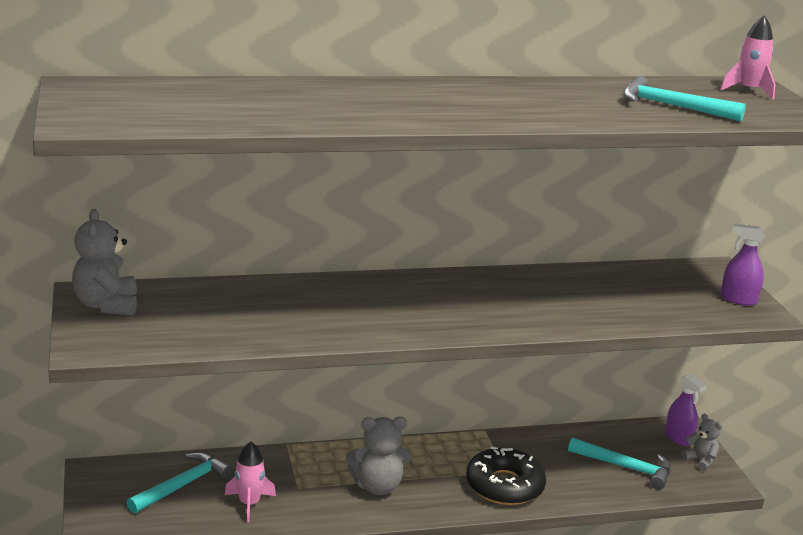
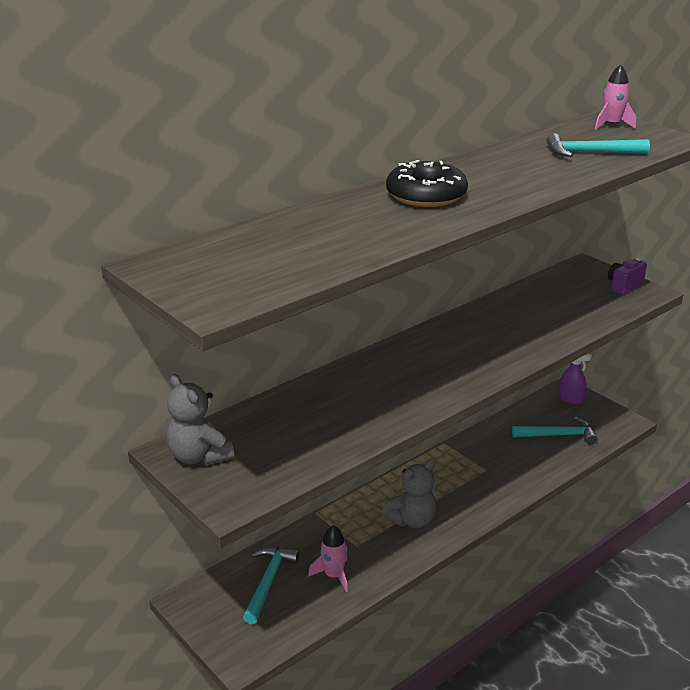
camera: 25 degrees left, 5 degrees up
black donut [466,446,546,505] -> black donut moved to [386,160,468,207]
grey teddy bear [681,414,722,471] -> none
purple spray bottle [721,224,766,306] -> purple camera [608,258,647,295]

